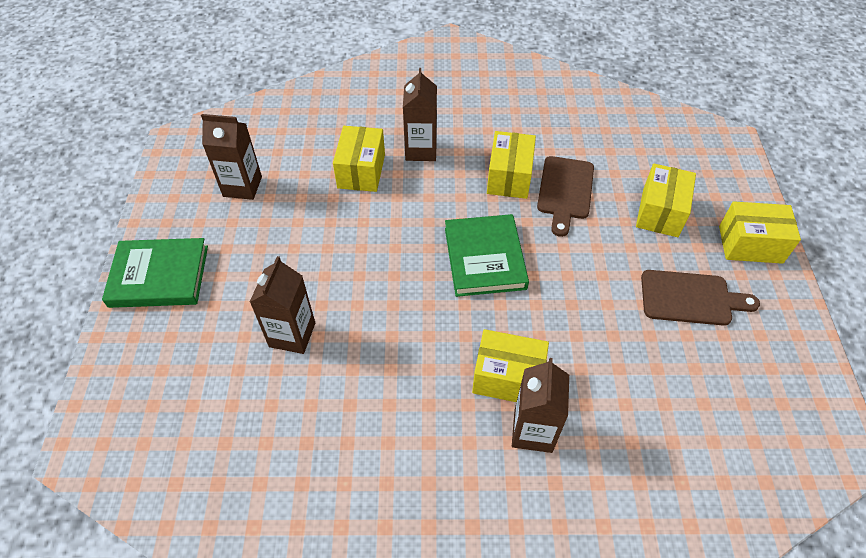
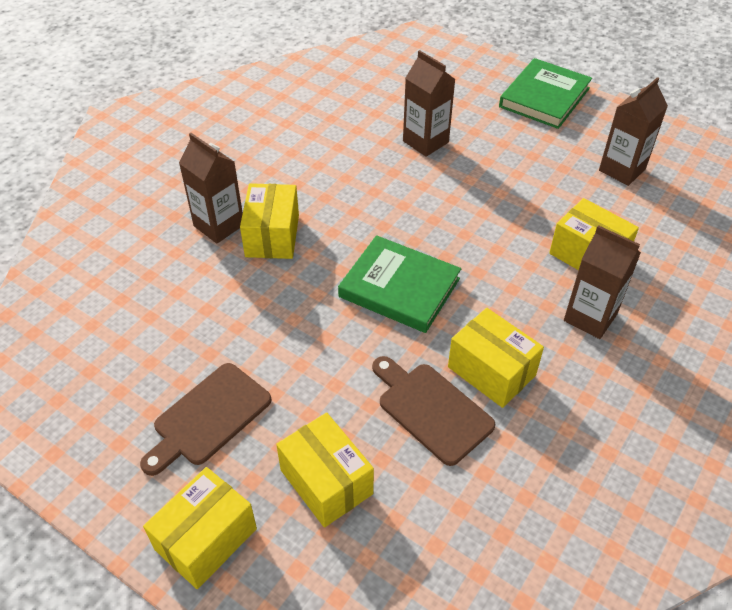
camera: 125 degrees right, 5 degrees down
yellow box [472,329,549,402] -> yellow box turned 45 degrees counterclockwise [240,183,299,259]

